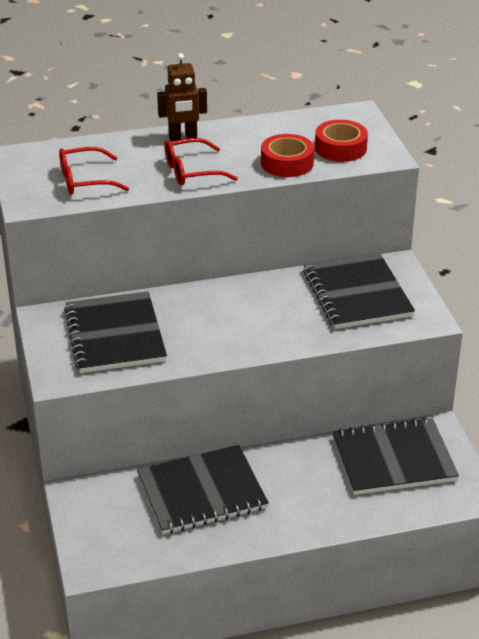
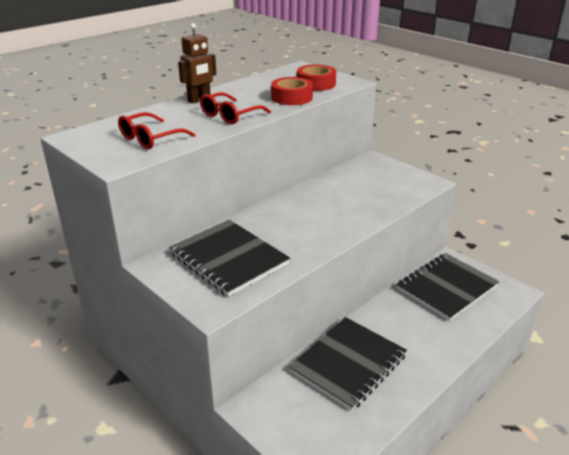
camera: 30 degrees left, 5 degrees down
black notebook [303,252,415,329] -> none

